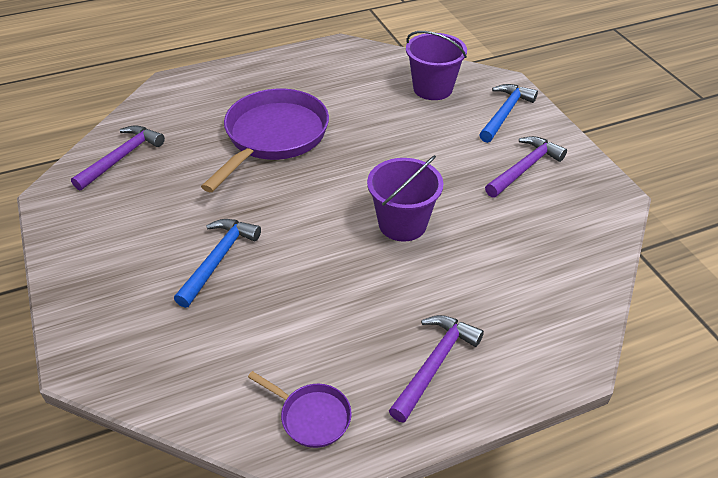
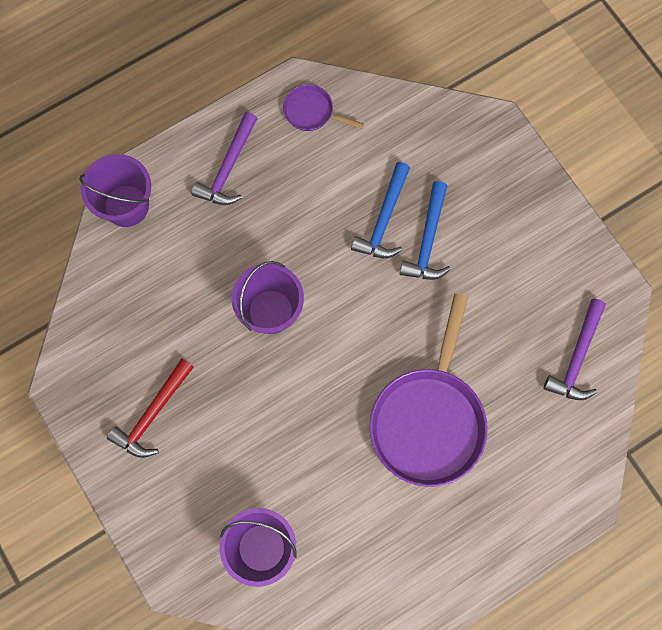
camera: 170 degrees right, 30 degrees up
blue hammer [479,84,538,143] -> blue hammer moved to [351,162,410,258]
purple hammer [485,136,567,198] -> red hammer [107,359,194,458]
none -> purple bucket [79,154,151,227]

